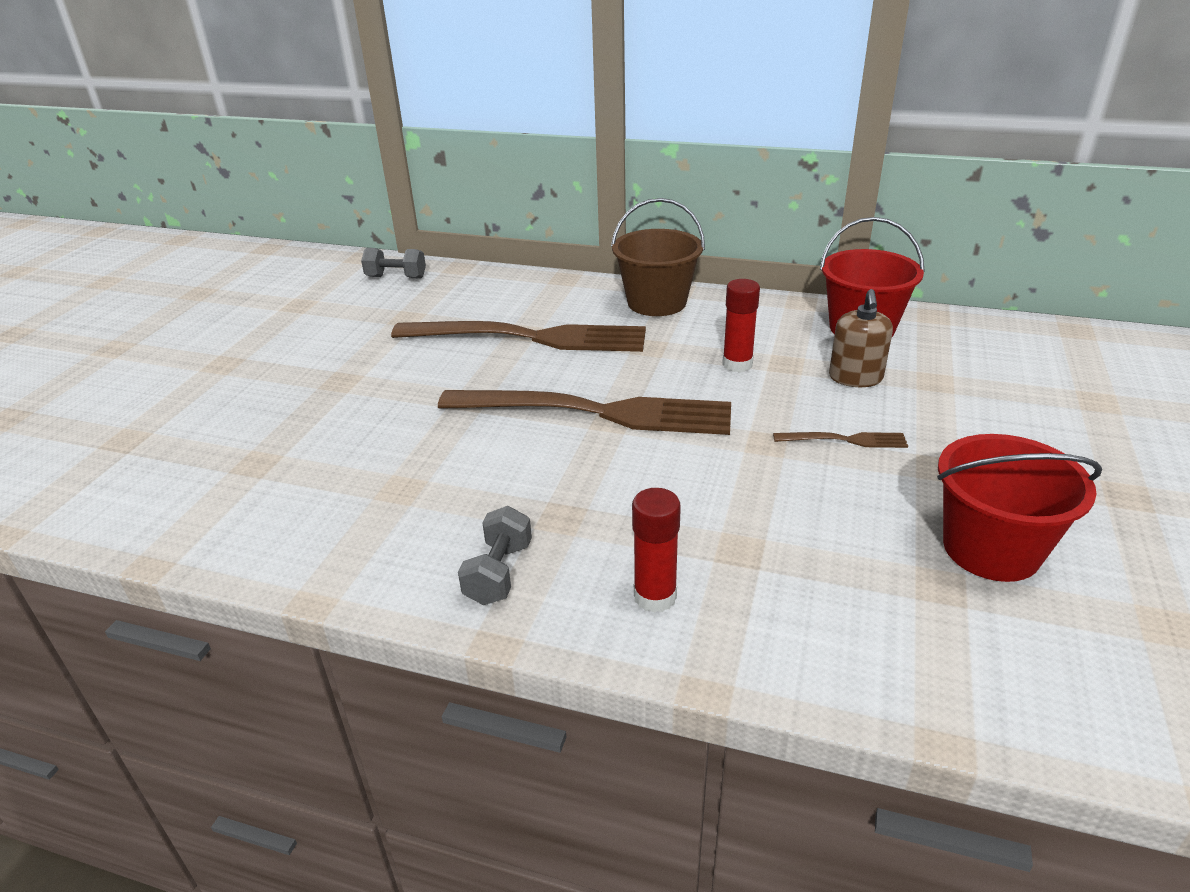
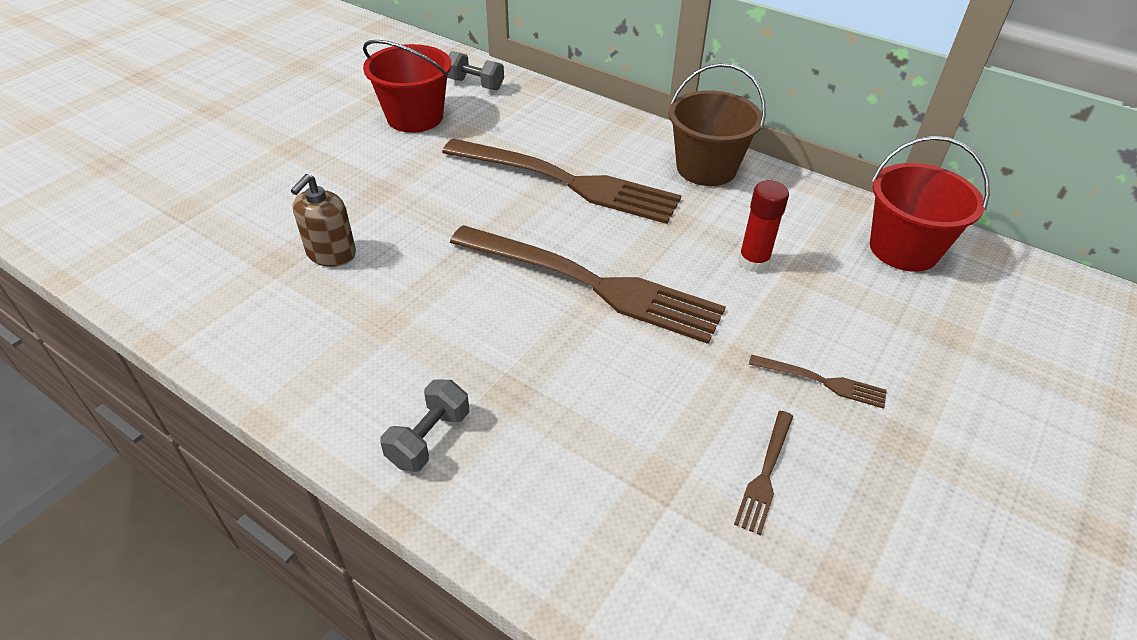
camera: 15 degrees right, 10 degrees up
red glue stick [632,488,681,613] -> none
brown soap dispenser [829,289,893,387] -> brown soap dispenser moved to [291,174,356,267]
red bucket [937,434,1102,582] -> red bucket moved to [363,40,451,133]
none -> brown fork [734,411,793,535]

